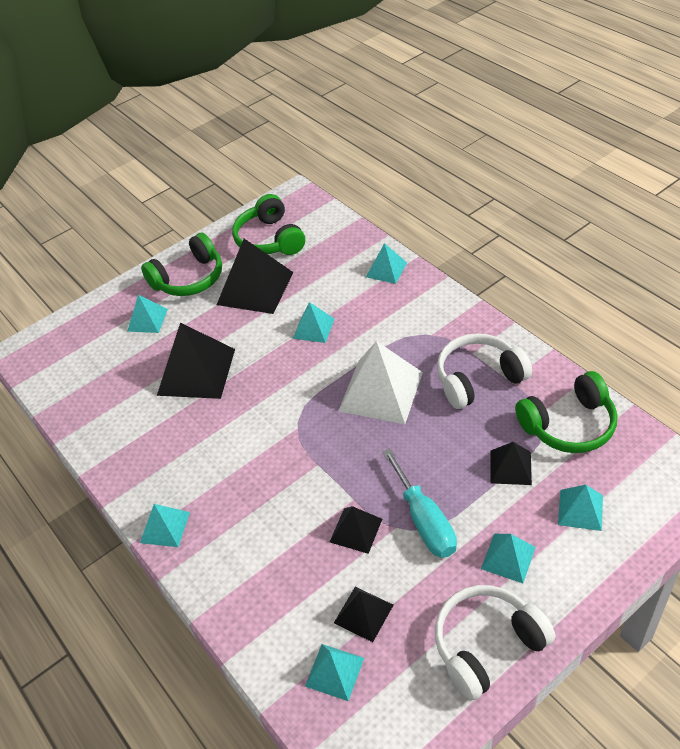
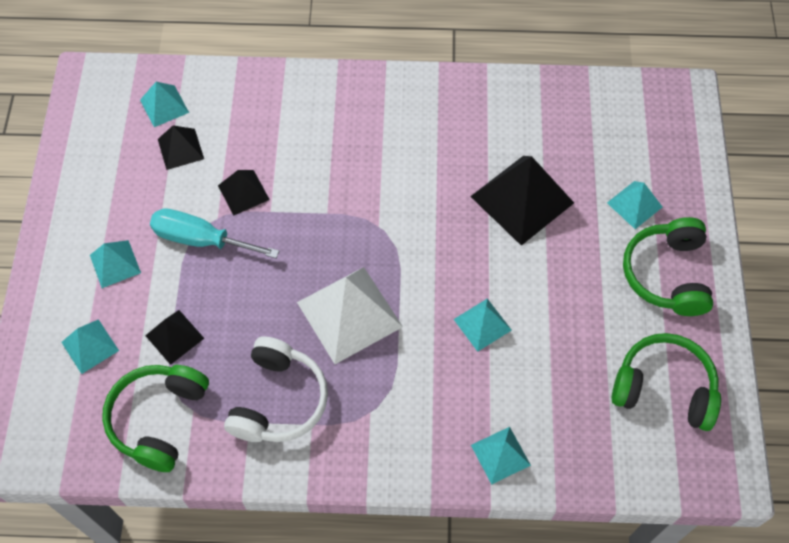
camera: 125 degrees right, 15 degrees up
turquoise pyramid [140,504,190,547] -> none
black pyramid [217,239,294,314] -> none
white headphones [435,585,555,701] -> none

